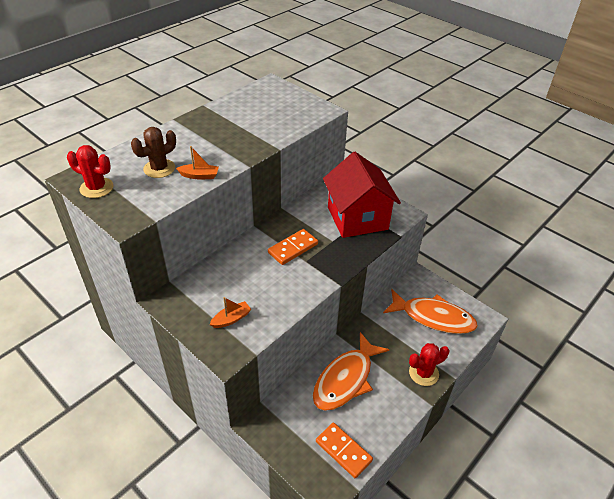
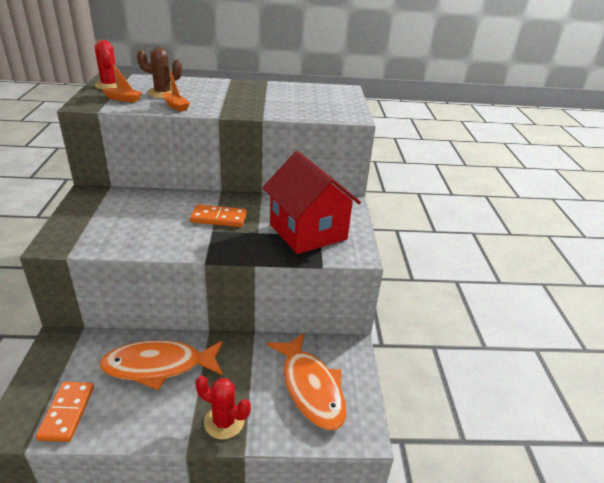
camera: 45 degrees right, 10 degrees down
orange boat [209,297,251,328] -> orange boat moved to [102,64,142,102]
red house [323,152,401,238] -> red house turned 60 degrees counterclockwise [262,151,361,254]

